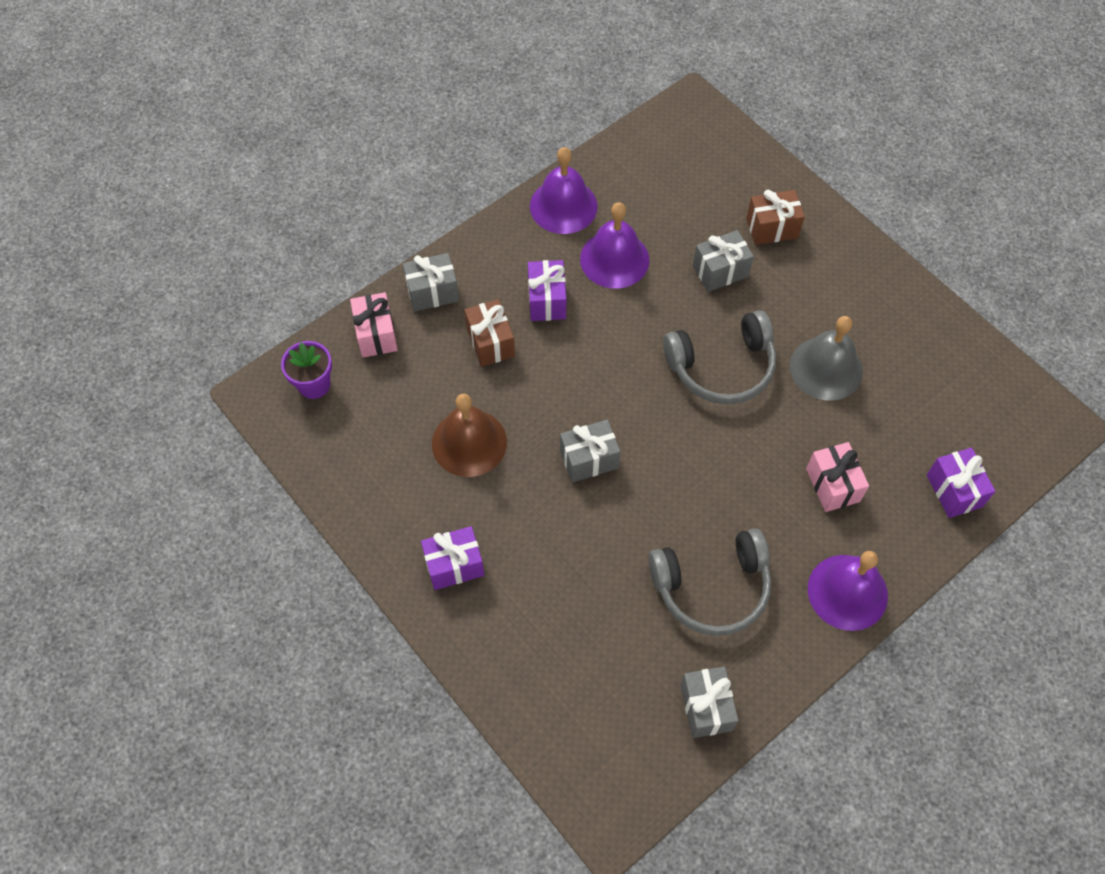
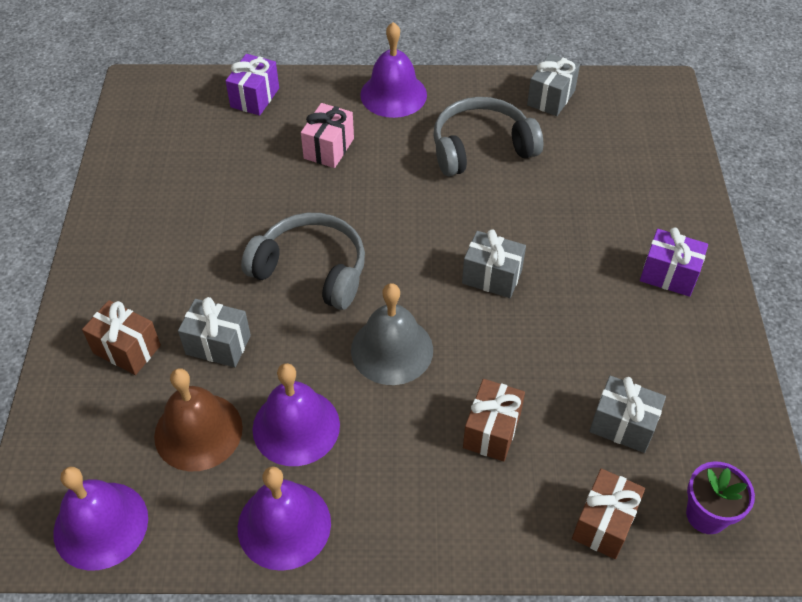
camera: 140 degrees left, 10 degrees down
pink gift [350,292,398,358] -> brown gift [572,468,645,559]
grey gift [403,253,459,312] -> grey gift moved to [589,376,666,453]
brown bell [432,394,507,477] -> brown bell moved to [154,368,243,471]
purple gift [528,260,566,321] -> none
grey headphones [649,528,771,636] -> grey headphones turned 45 degrees counterclockwise [433,97,543,177]
grey bell [790,316,863,401] -> grey bell moved to [351,283,433,385]
none -> purple bell [53,467,148,571]

